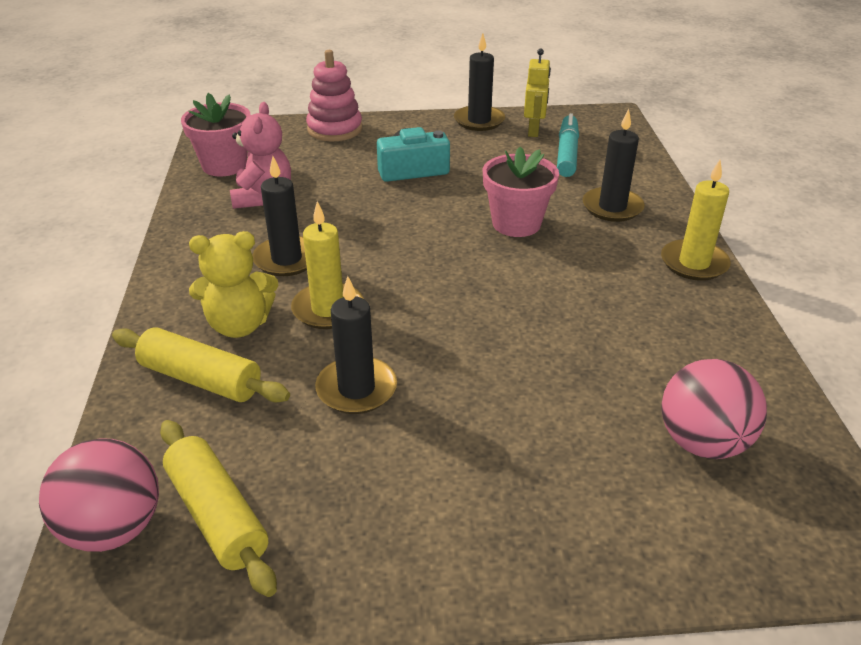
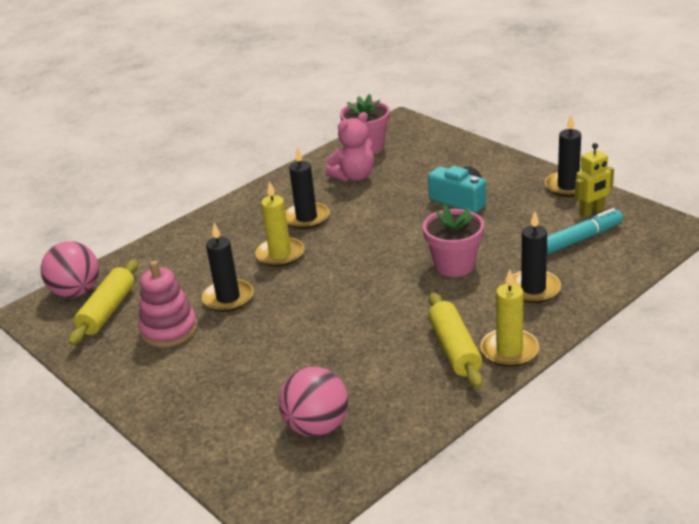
camera: 55 degrees right, 5 degrees down
yellow rolling pin [112,327,290,403] -> yellow rolling pin moved to [428,292,483,389]
yellow teddy bear [189,231,278,338] -> none
pink stacking toy [306,50,362,141] -> pink stacking toy moved to [139,260,197,347]

